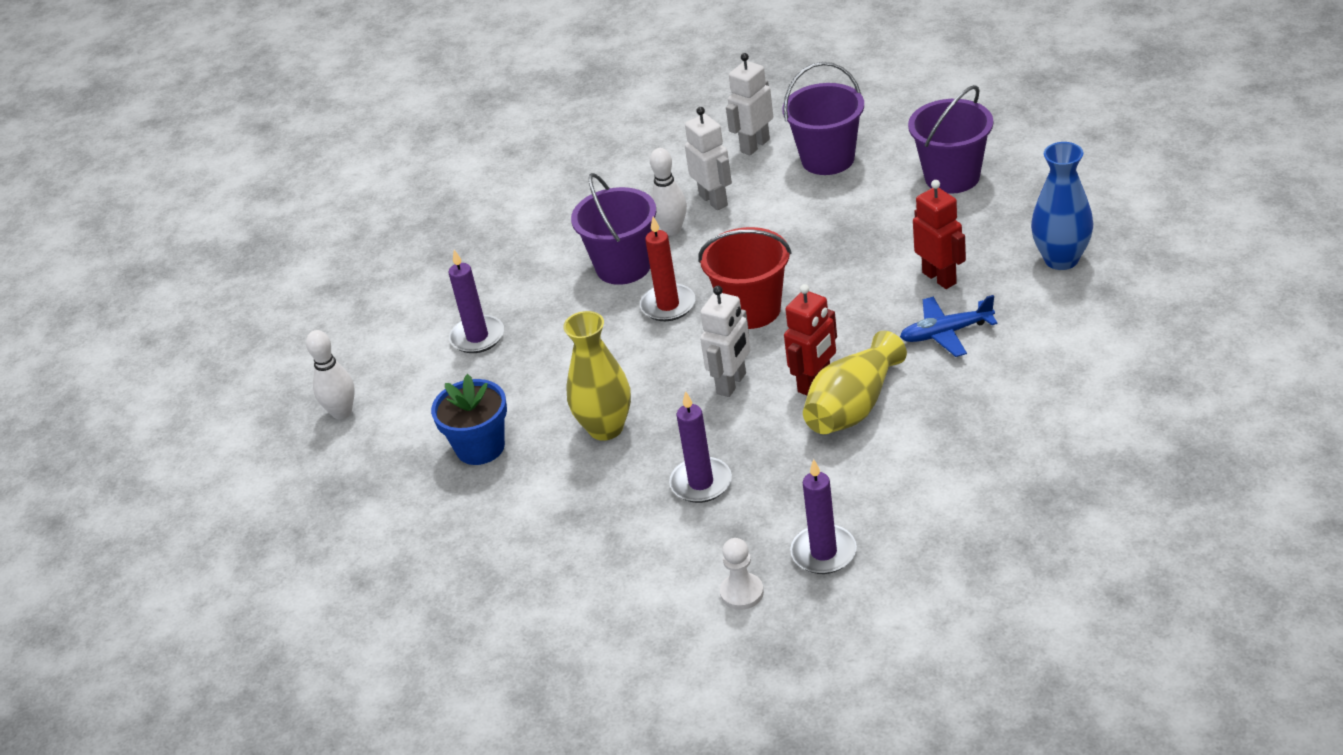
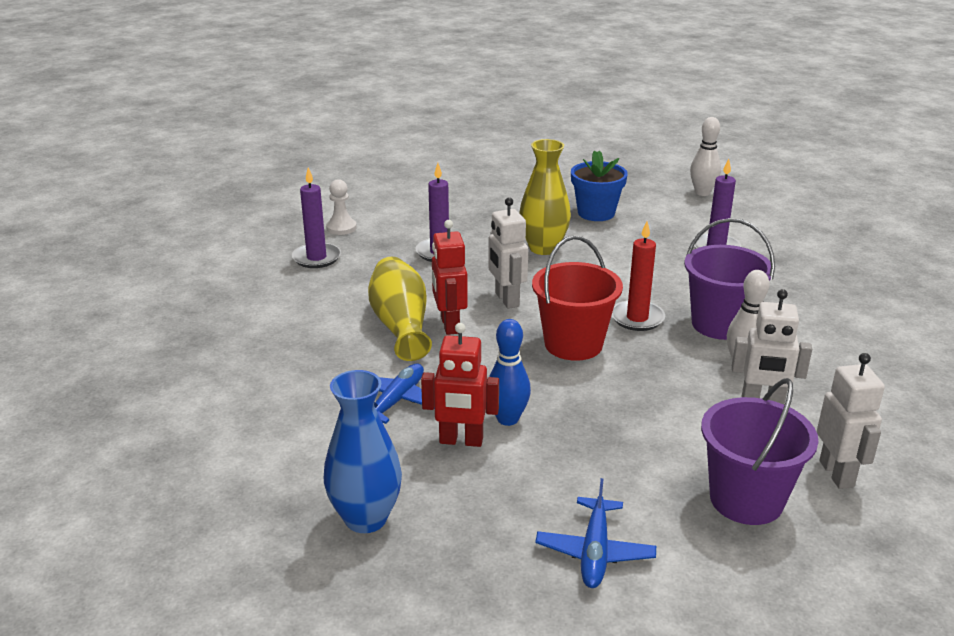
camera: 125 degrees right, 10 degrees down
purple bucket [908,85,993,194] -> blue plane [535,478,656,588]
none -> blue bowling pin [489,319,531,426]

